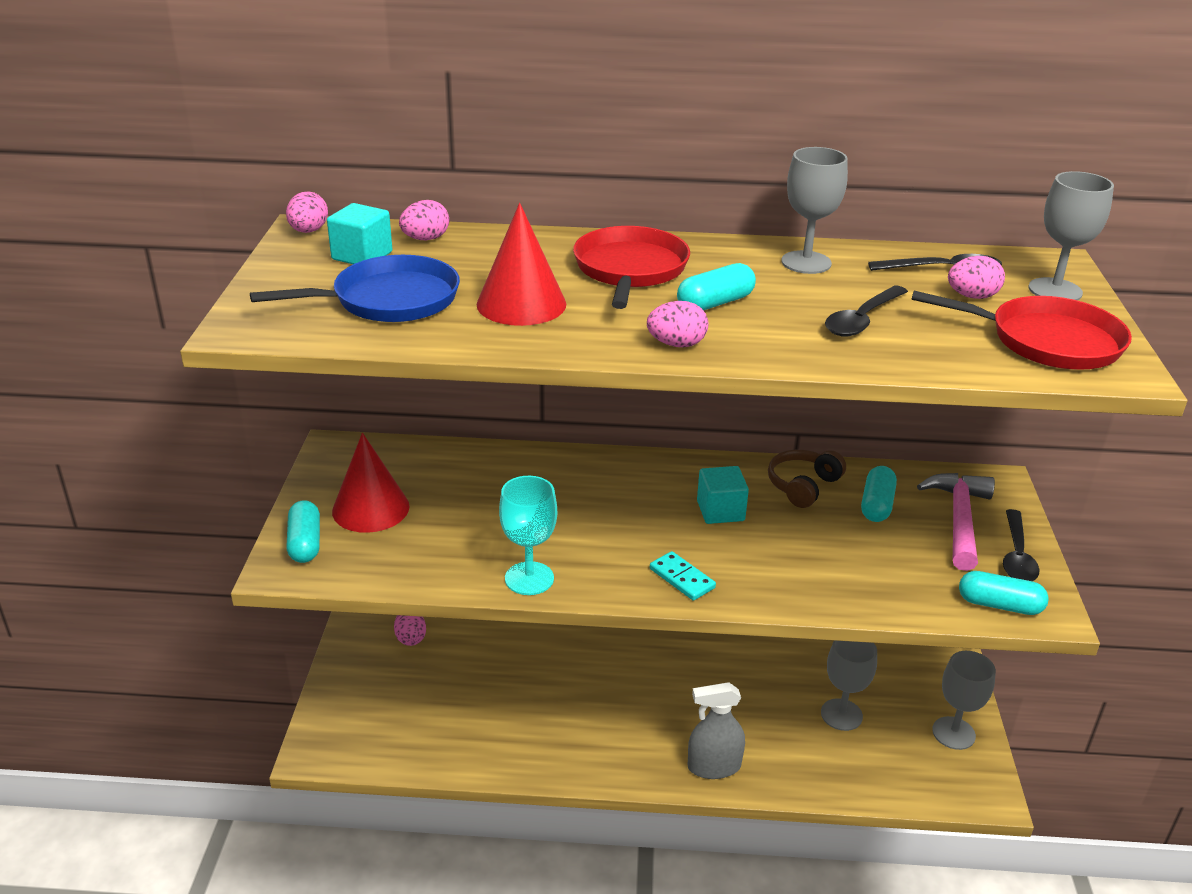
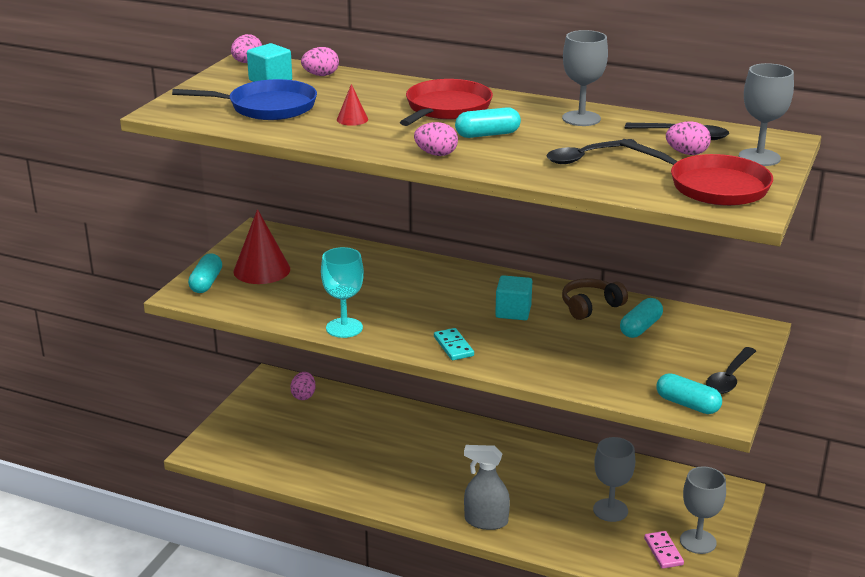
camera: 20 degrees right, 5 degrees down
red cone [476,203,566,326] -> red cone [337,84,368,126], size x0.49
pink hammer [917,473,995,571] -> none
none -> pink domino [644,531,684,569]

